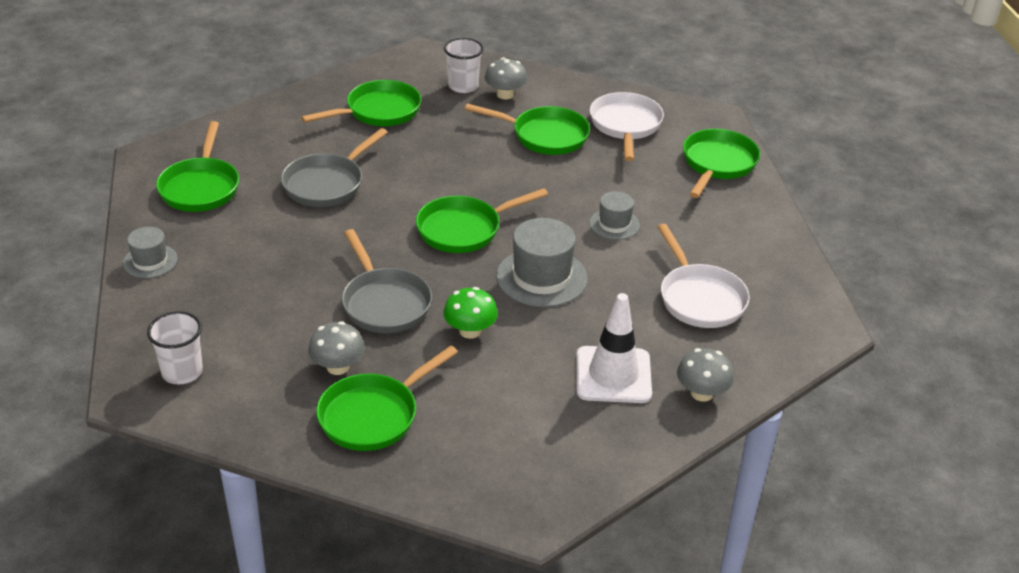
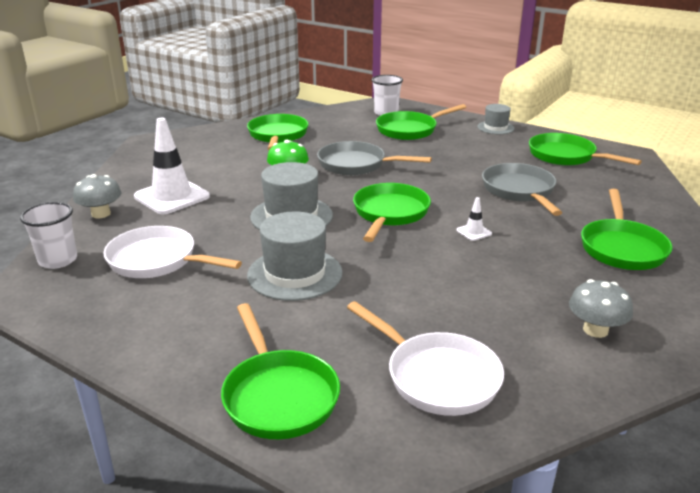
camera: 135 degrees right, 10 degrees down
grey mushroom [308,321,365,375] -> none
white cup [444,38,484,93] -> white cup moved to [20,202,77,269]
green pan [465,103,590,155] -> green pan moved to [376,104,466,140]
grey hat [589,191,640,240] -> grey hat [247,211,343,301], size x1.72
none -> white traffic cone [457,197,492,241]

